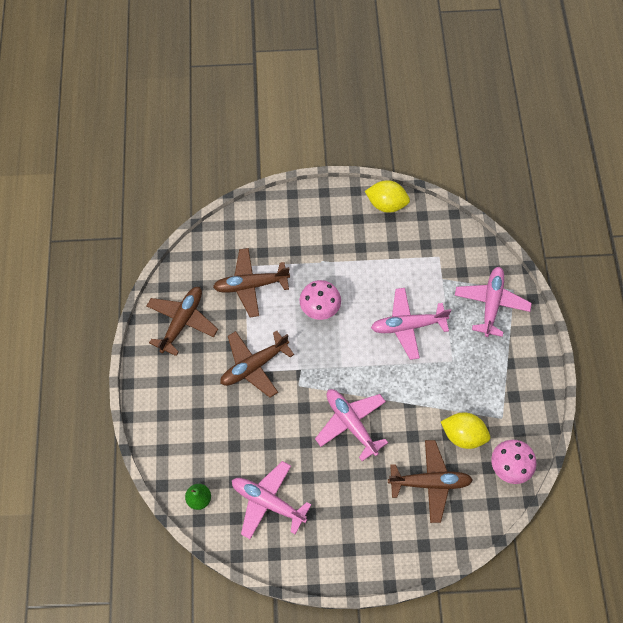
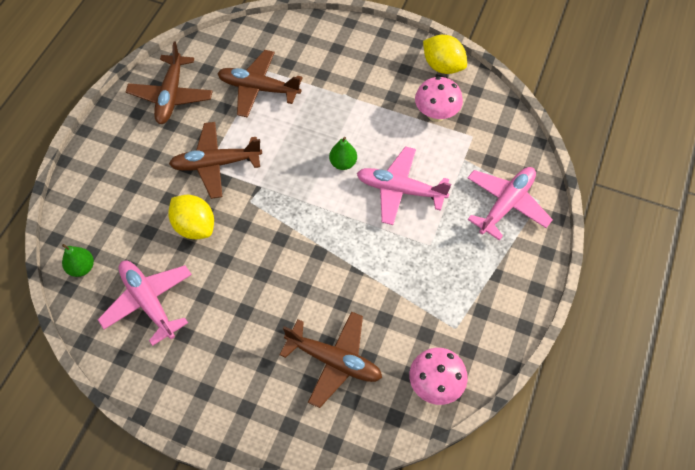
camera: 25 degrees right, 5 degrees down
brown plane [146,287,218,356] -> brown plane turned 135 degrees clockwise [126,41,213,124]
pink mushroom [300,280,341,320] -> pink mushroom moved to [415,77,463,122]
pink plane [315,389,388,461] -> none
yellow lemon [441,413,490,449] -> yellow lemon moved to [168,195,214,239]
none -> green pear [329,137,357,170]

